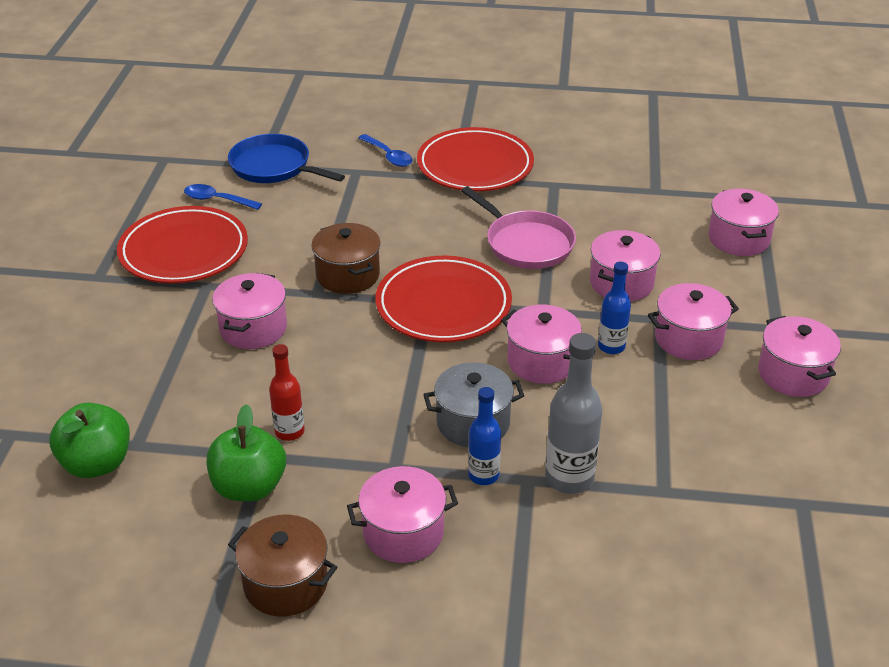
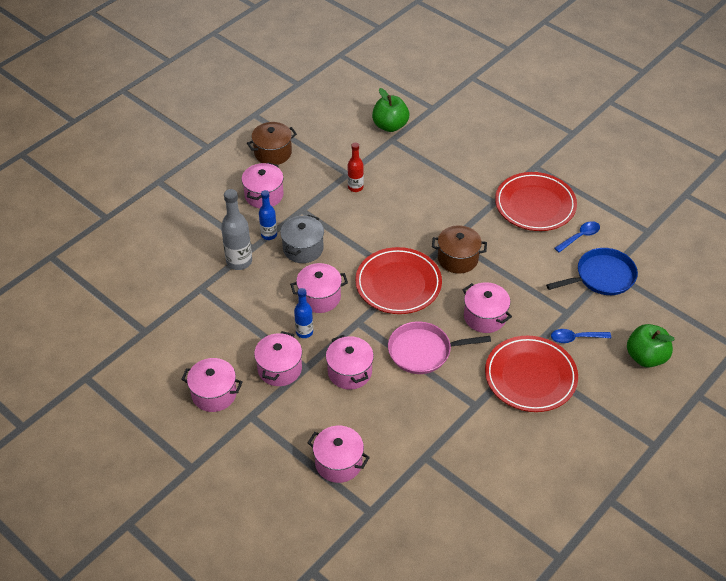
camera: 125 degrees right, 10 degrees up
green apple [207,404,286,501] -> green apple moved to [627,324,675,368]
pink pot [212,273,287,349] -> pink pot moved to [463,282,512,333]

